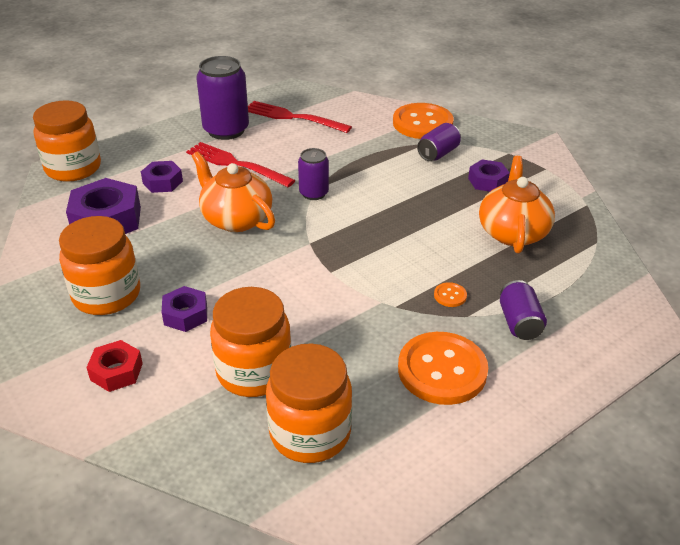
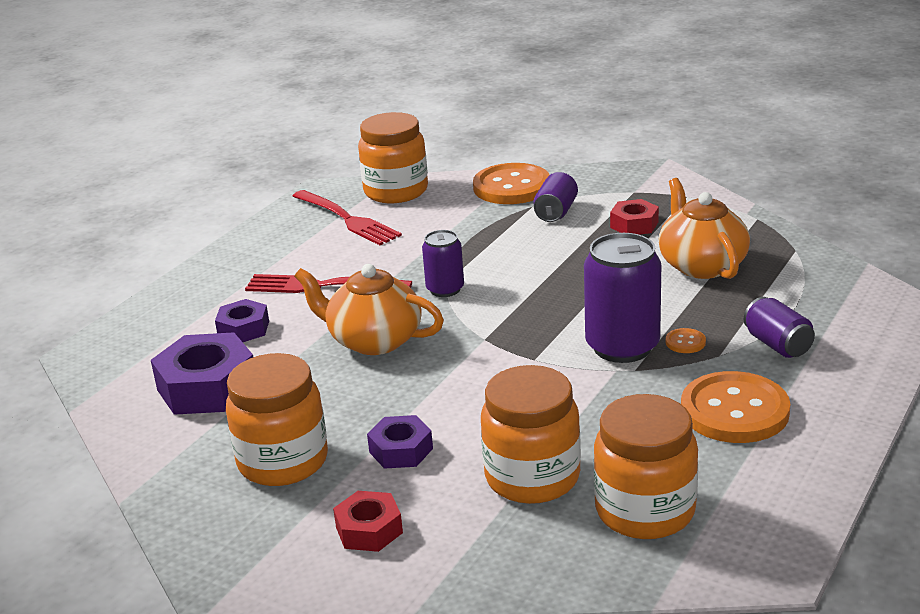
camera: 20 degrees left, 10 degrees down
orange jar [33,100,101,182] -> orange jar moved to [358,112,428,203]
purple can [196,56,249,140] -> purple can moved to [584,233,661,363]
red fork [248,101,352,133] -> red fork turned 135 degrees counterclockwise [293,190,402,245]
purple nut [468,159,510,192] -> red nut [610,199,659,235]

